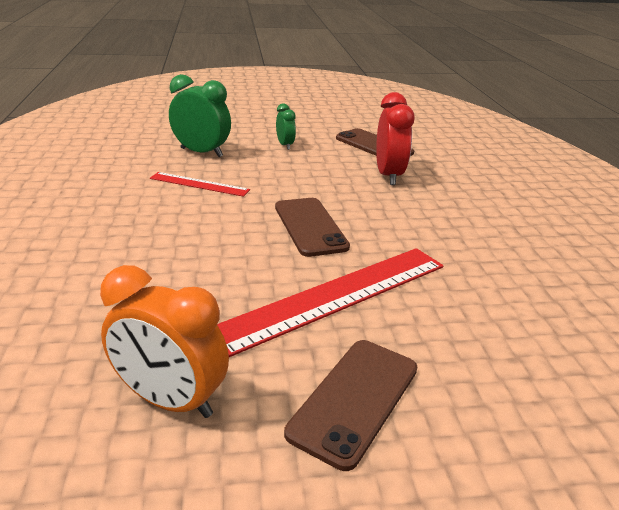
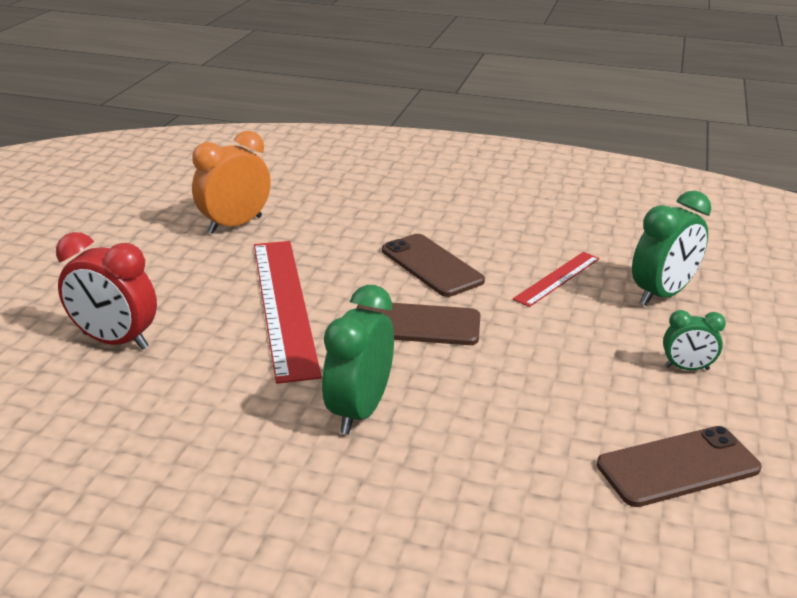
camera: 115 degrees right, 0 degrees up
brown phone [284,340,417,471] -> brown phone moved to [382,234,485,297]
red clock [376,92,415,185] -> red clock moved to [56,232,157,350]
none -> green clock [322,285,394,434]

